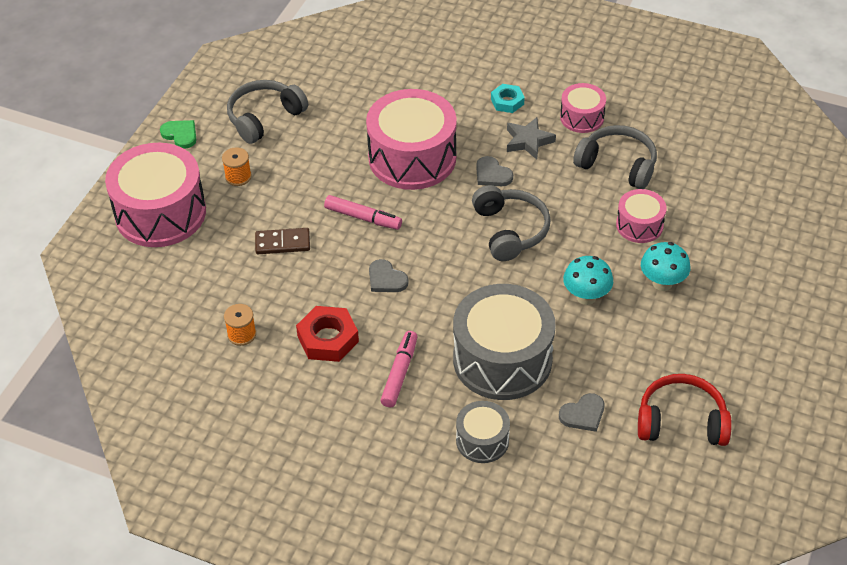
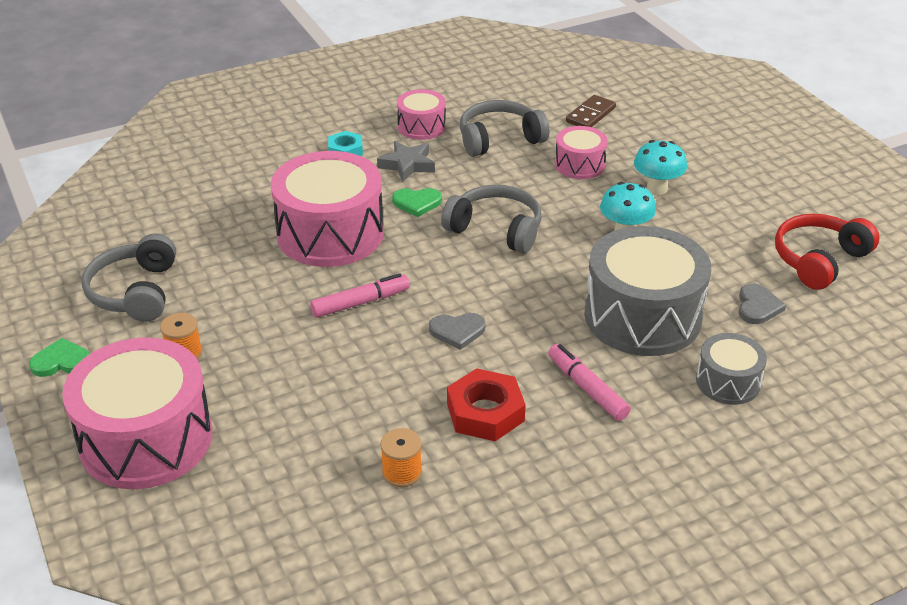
camera: 50 degrees left, 10 degrees down
brown domino [255,228,310,254] -> brown domino moved to [566,95,616,127]
grey heart [476,156,513,186] -> green heart [392,188,442,217]

